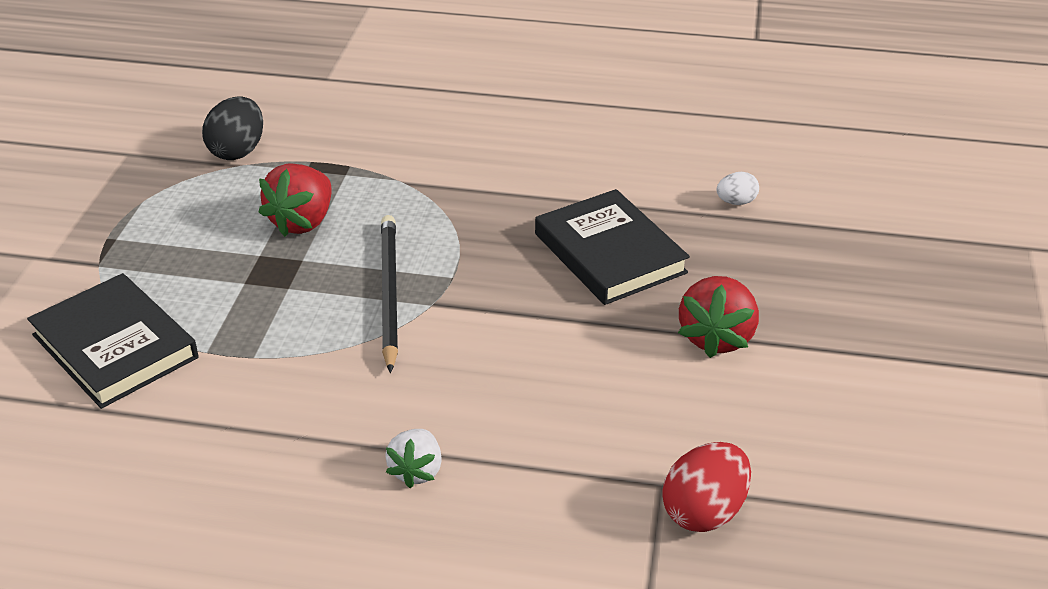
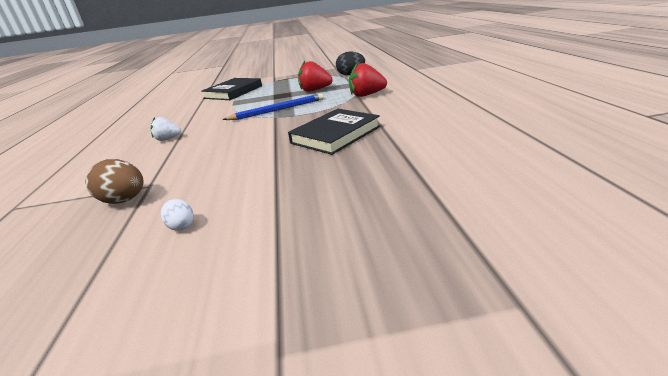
camera: 75 degrees right, 10 degrees down
black pencil [381,215,398,373] -> blue pencil [223,93,324,120]
red egg [662,442,751,532] -> brown egg [85,159,144,204]
red strawberry [678,276,759,358] -> red strawberry moved to [349,63,387,97]
white egg [716,172,759,205] -> white egg moved to [161,199,194,231]

